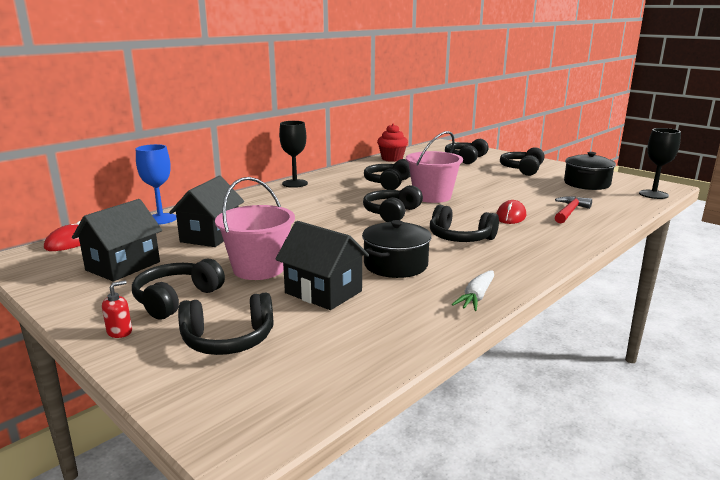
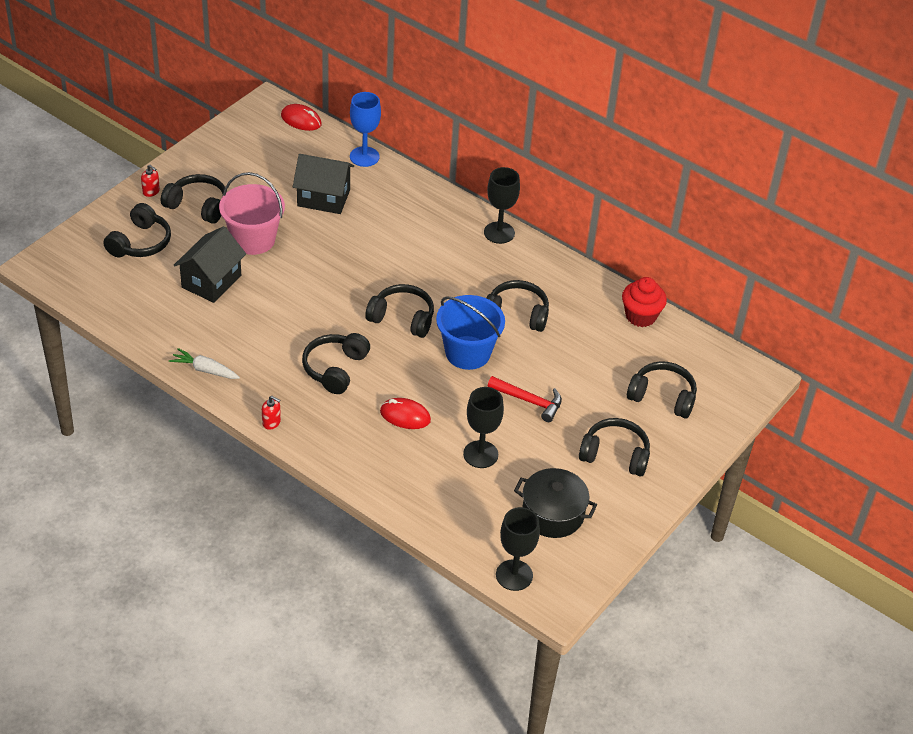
camera: 80 degrees right, 25 degrees up
black house [72,199,162,282] -> none
black headphones [178,293,274,355] -> black headphones turned 135 degrees counterclockwise [103,203,171,257]
black pot [362,220,431,278] -> none
pink bucket [406,131,463,203] -> blue bucket [436,295,505,370]
red hammer [555,196,592,224] -> red hammer moved to [487,376,562,422]
none -> red soap dispenser [262,396,281,430]
none -> black goblet [463,387,504,468]

